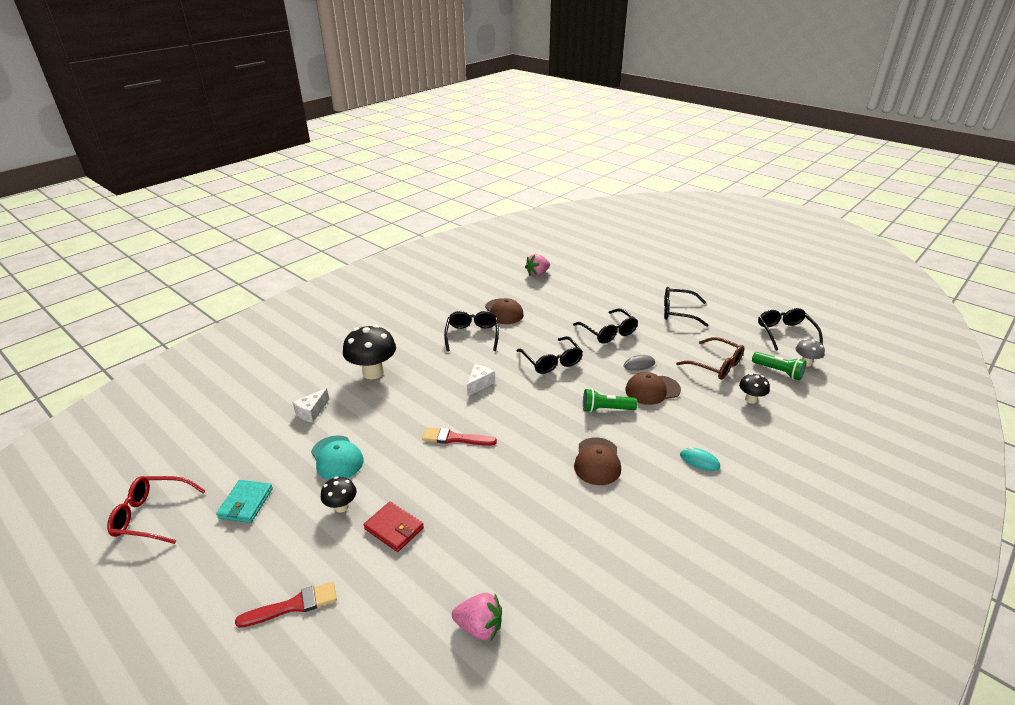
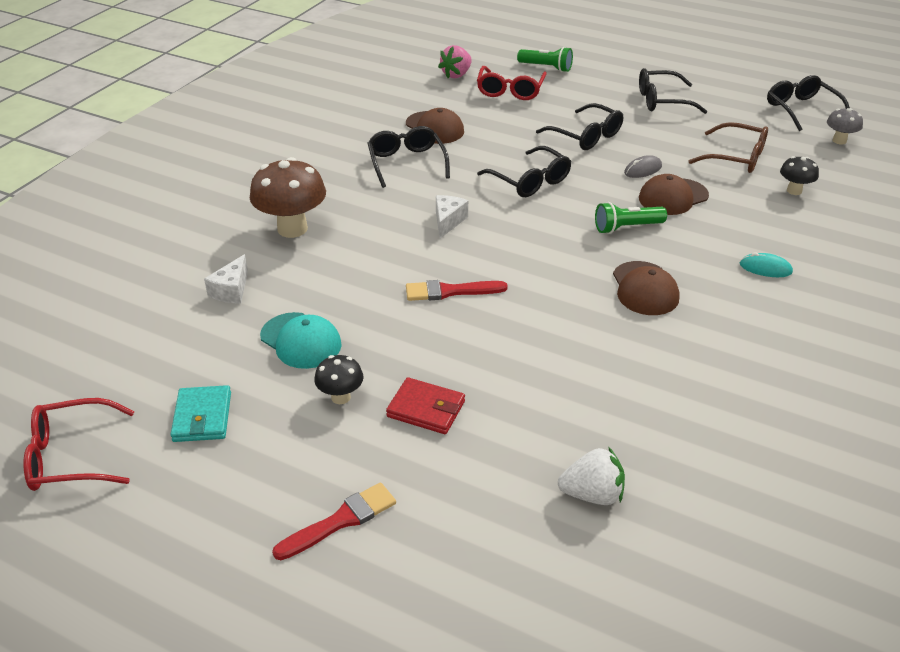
camera: 15 degrees left, 5 degrees up
black mushroom [343,325,396,379] -> brown mushroom [250,157,326,238]
pink strawberry [452,593,502,641] -> white strawberry [558,447,625,505]
green flashlight [752,352,806,380] -> green flashlight moved to [517,47,573,72]
none -> red glasses [477,66,547,100]

